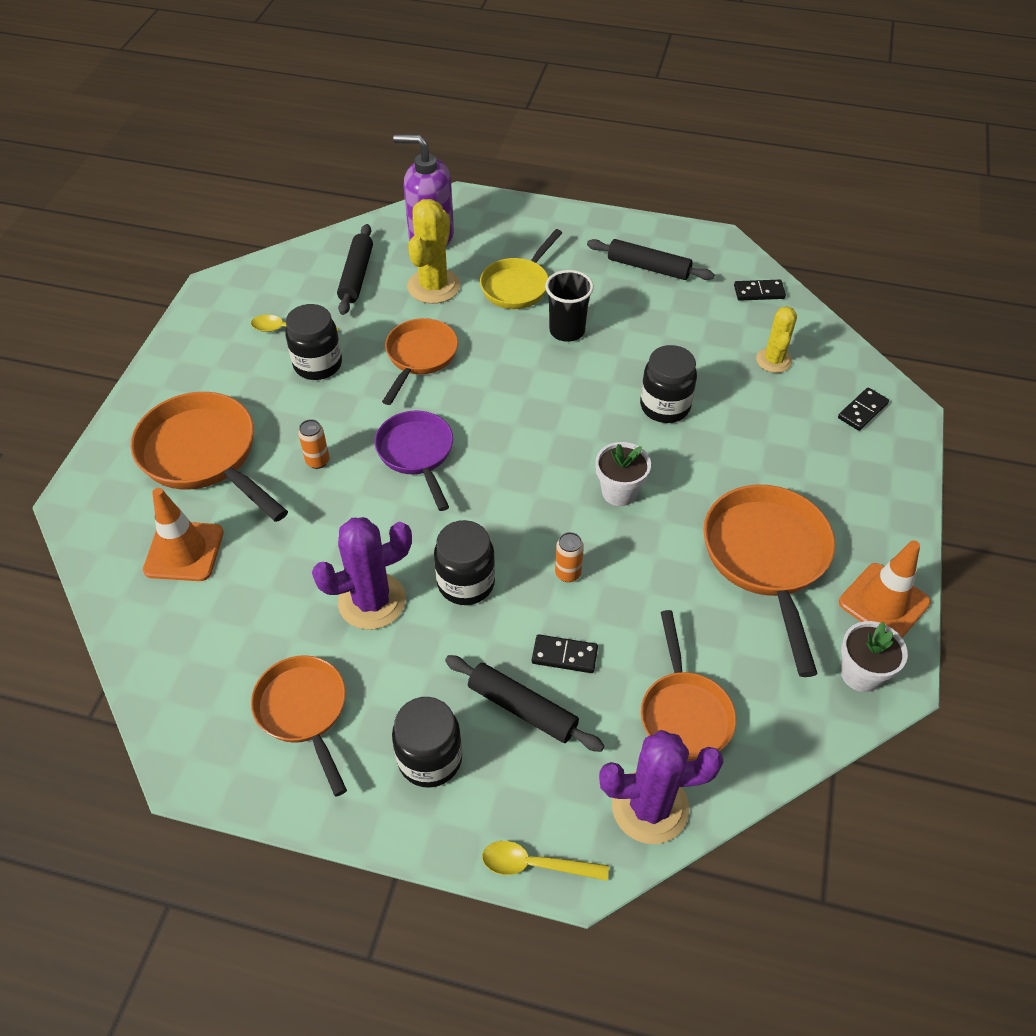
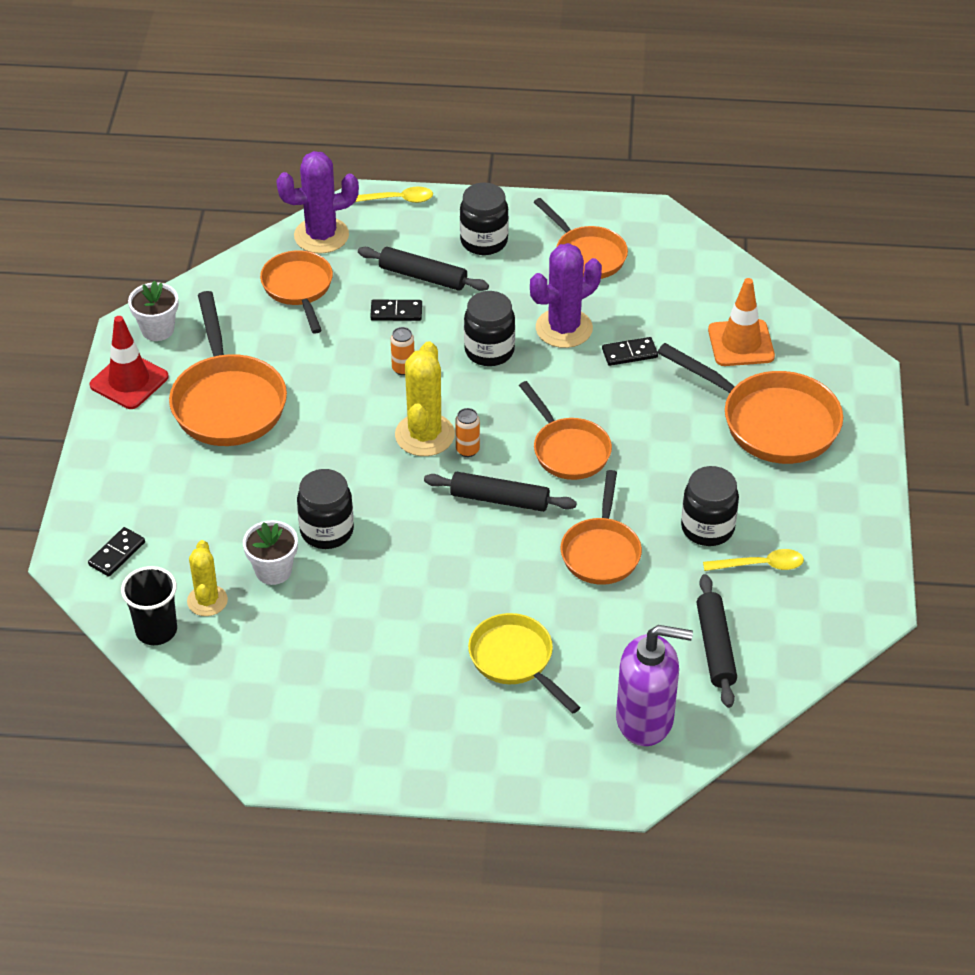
camera: 170 degrees right, 5 degrees down
orange can [298,419,329,469] -> orange can moved to [455,408,480,457]
purple pan [375,411,453,511] -> orange pan [519,381,612,480]
yellow cactus [407,199,460,304] -> yellow cactus moved to [395,341,455,456]
yellow pan [480,229,562,309] -> yellow pan turned 60 degrees counterclockwise [468,613,581,714]
black cup [545,270,594,342] -> black cup moved to [121,566,177,645]
black rolling pin [587,239,714,280] -> black rolling pin moved to [424,472,577,512]
white flower pot [595,442,651,506] -> white flower pot moved to [243,520,298,585]
black domino [734,280,786,301] -> black domino moved to [602,337,658,366]
orange traffic cone [839,540,931,638] -> red traffic cone [90,316,169,409]

